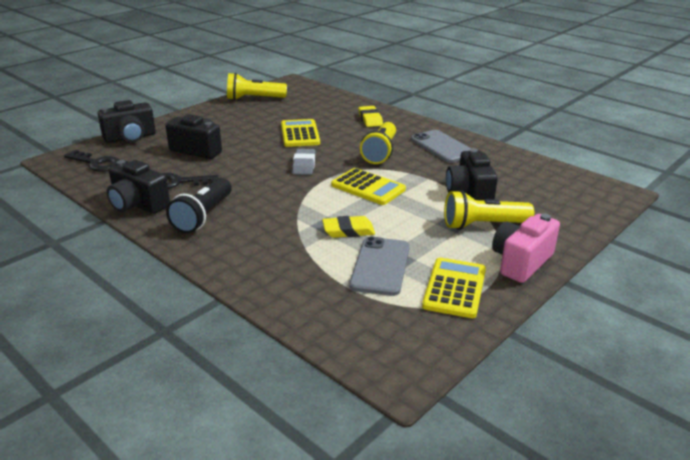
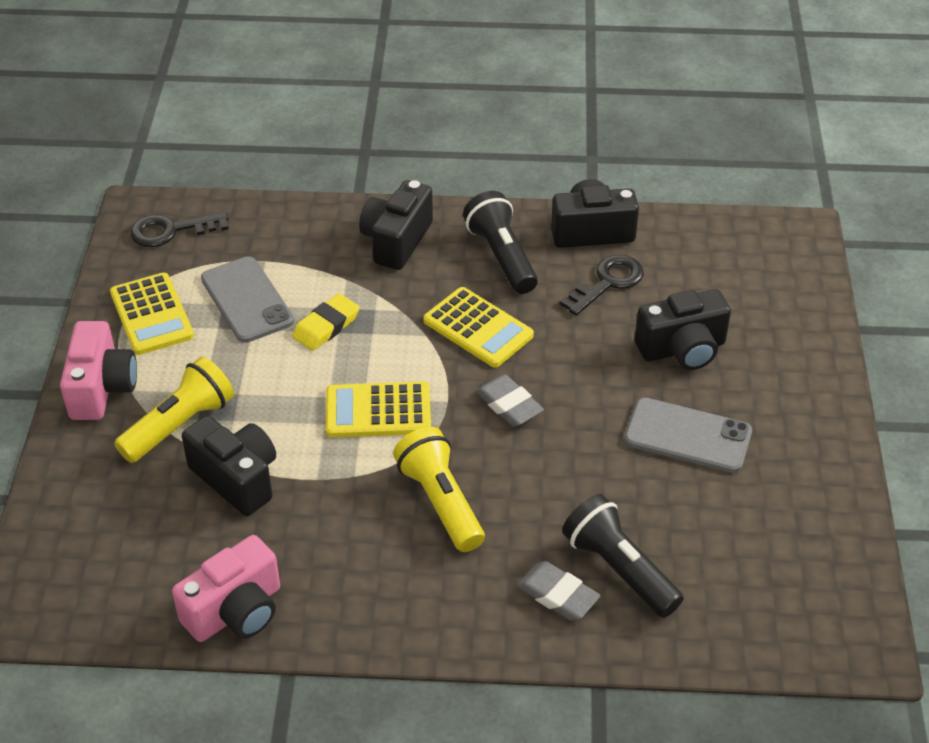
camera: 140 degrees right, 15 degrees up
black key [64,150,120,172] -> black key moved to [130,212,229,247]
black camera [97,100,156,143] -> black camera moved to [359,180,433,270]
yellow flashlight [227,73,287,100] -> none
yellow calculator [281,119,320,147] -> yellow calculator moved to [423,287,534,367]
yellow eraser [359,106,383,127] -> grey eraser [517,561,601,621]
grey phone [411,130,471,163] -> grey phone moved to [624,398,752,473]
none -> pink camera [172,535,280,642]
none -> black flashlight [562,494,684,618]

